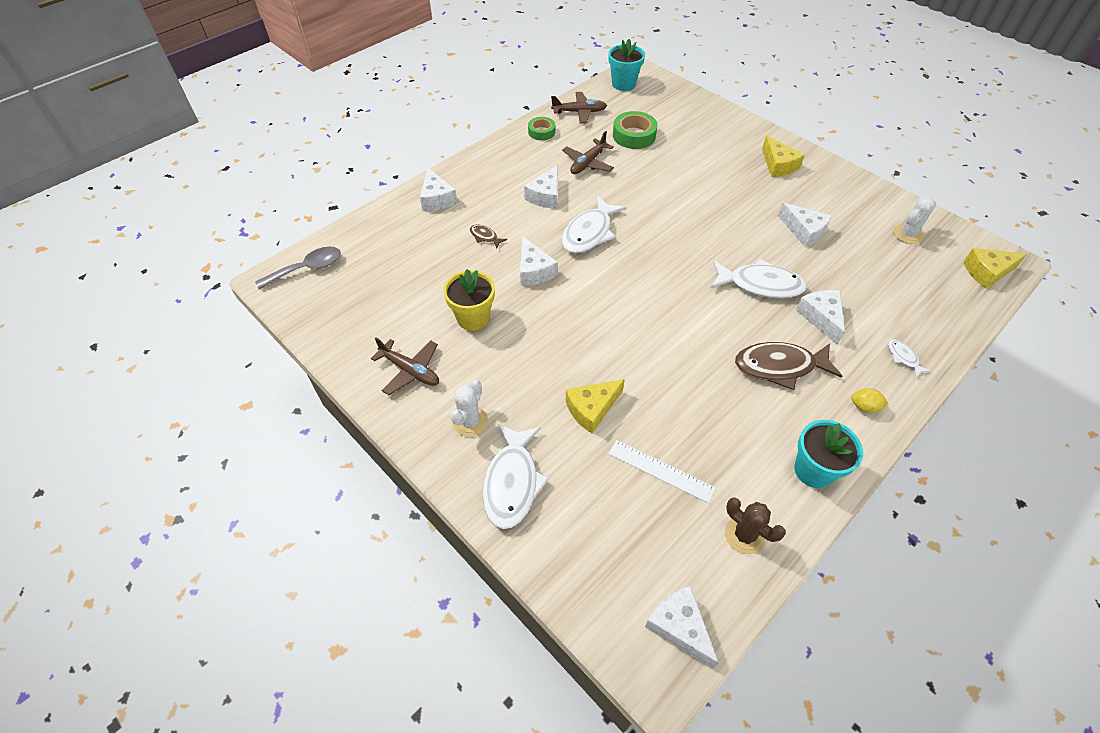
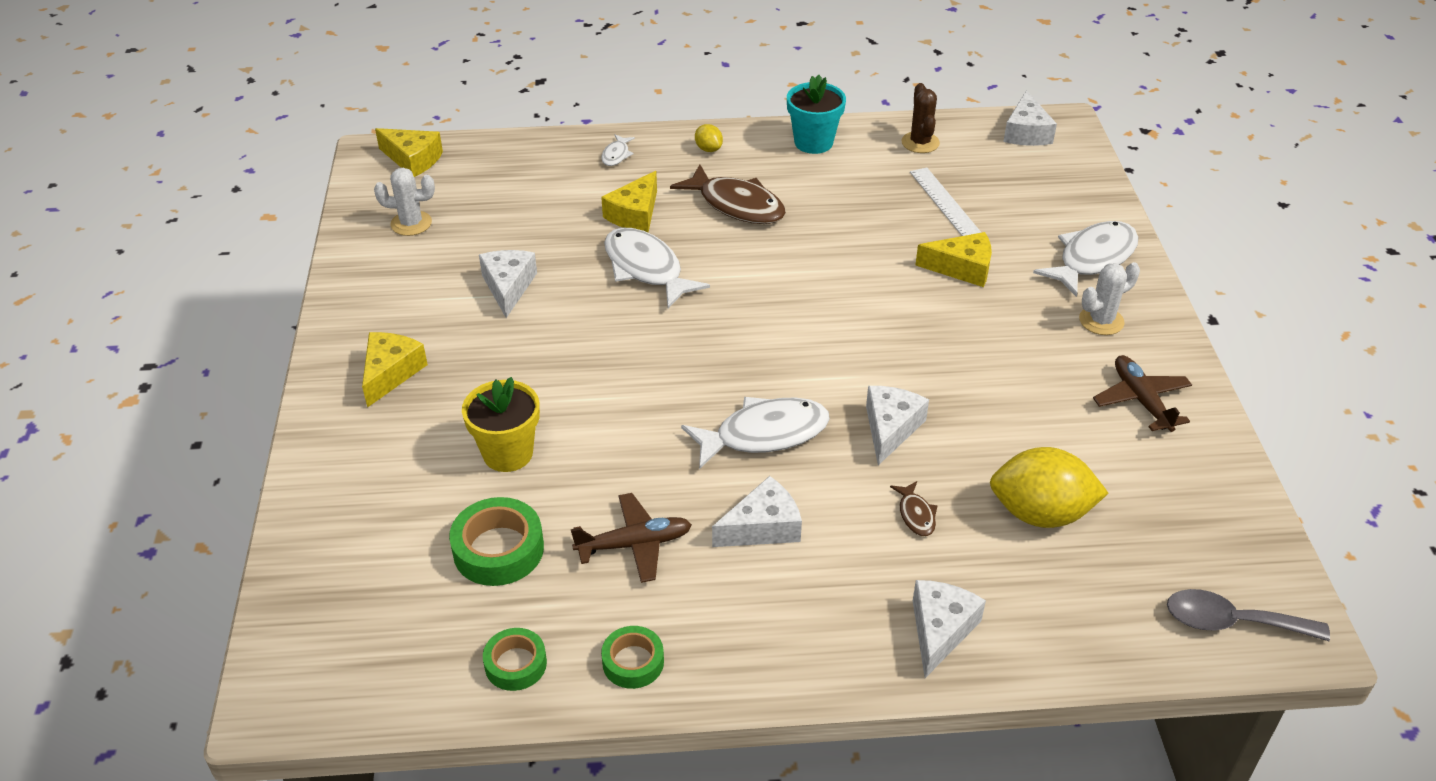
camera: 140 degrees left, 10 degrees down
yellow flower pot [443,269,495,331] -> yellow flower pot moved to [462,377,540,472]
brown plane [551,92,607,123] -> green tape [483,628,547,691]
turquoise flower pot [608,39,645,91] -> none
white cheese [796,290,845,345] -> yellow cheese [601,171,657,232]
none -> yellow lemon [990,447,1108,528]

